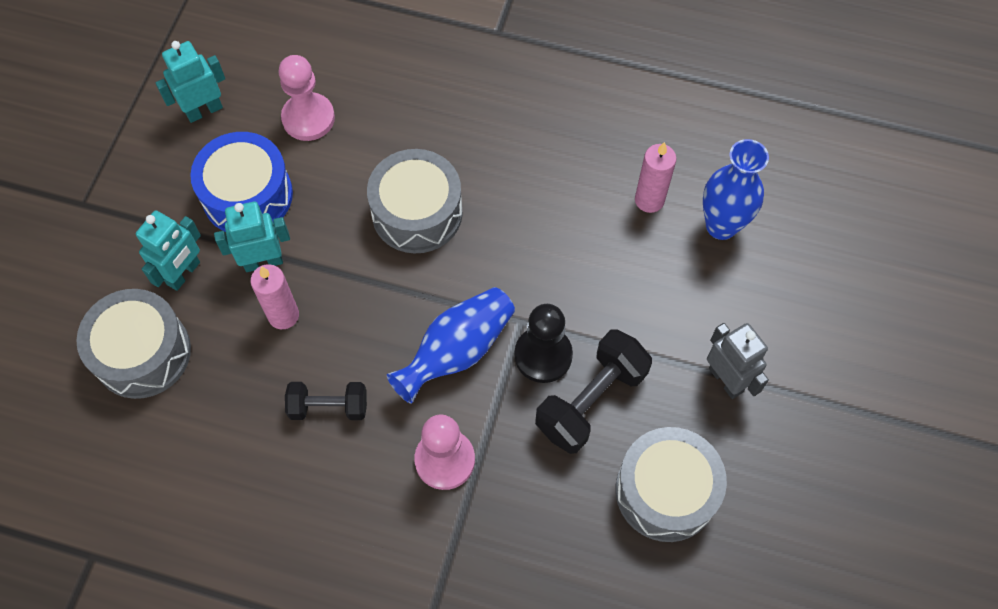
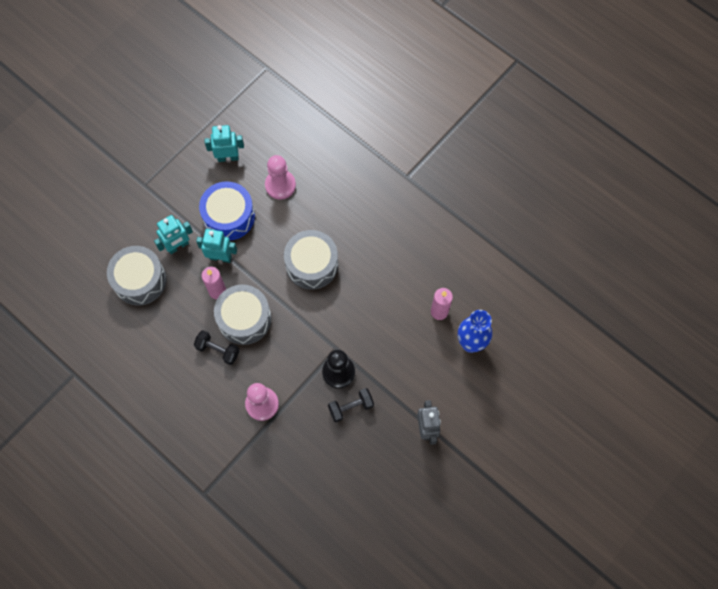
camera: 25 degrees right, 5 degrees up
blue vase [387,287,515,403] -> none
black dumbbell [535,329,652,454] -> black dumbbell [328,388,374,423], size x0.63
grey drum [616,427,727,542] -> grey drum moved to [214,285,271,345]

